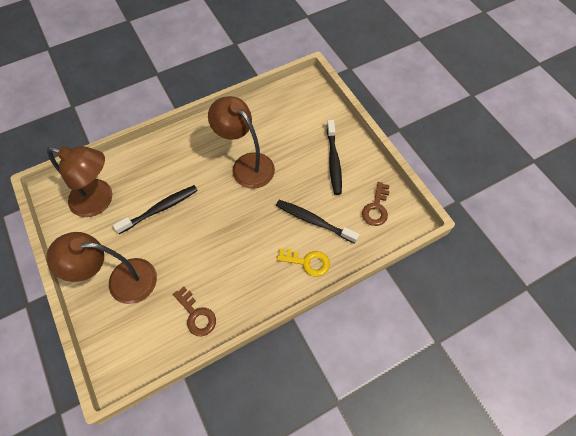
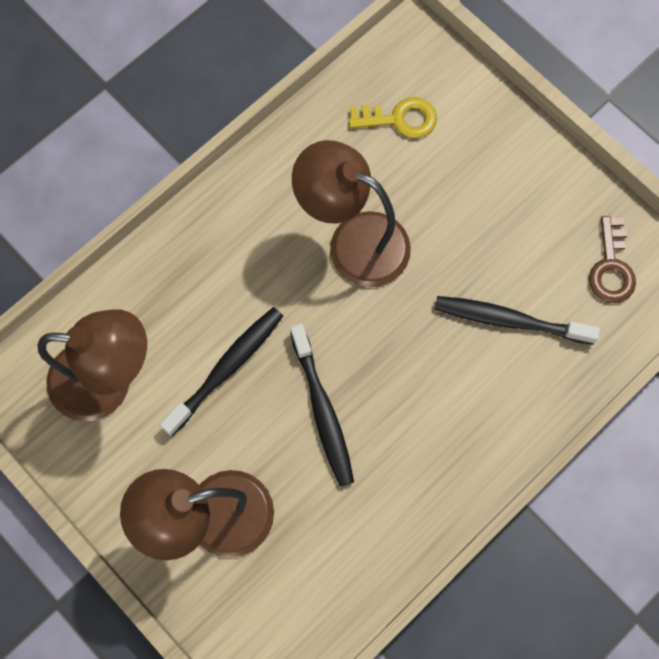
camera: 15 degrees left, 10 degrees up
brown key [173,287,216,337] -> none
yellow key [277,248,330,277] -> yellow key moved to [349,97,437,138]
black toothbrush [327,120,342,195] -> black toothbrush moved to [290,324,354,487]

